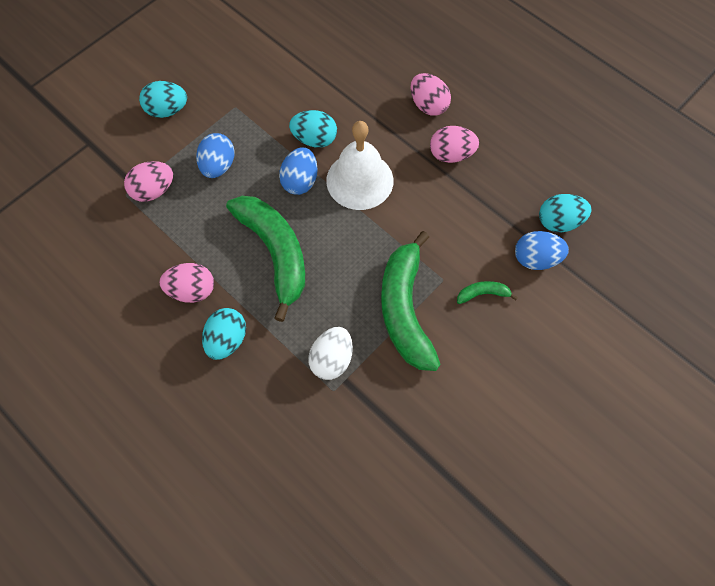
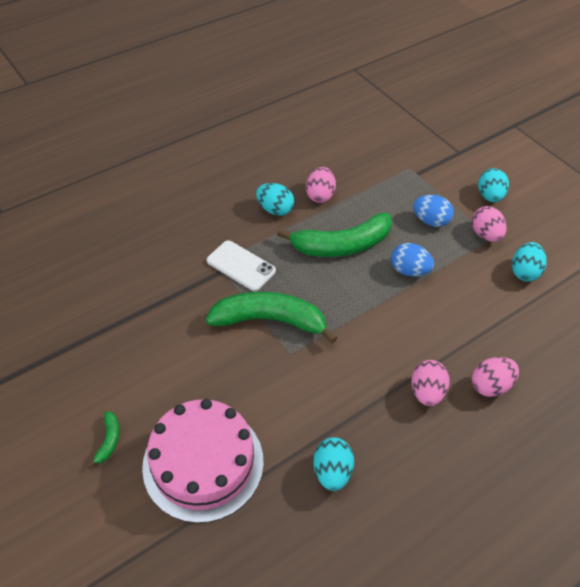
camera: 100 degrees right, 15 degrees down
pink egg [124,161,173,202] -> pink egg moved to [472,206,507,242]
turquoise egg [289,110,337,148] -> turquoise egg moved to [512,242,546,282]
white egg [308,327,353,380] -> white phone [207,240,276,291]
white bell [326,121,393,210] -> none
green banana [457,281,518,304] -> green banana moved to [87,411,119,467]
blue egg [515,231,569,270] -> none
none -> pink cake [142,399,264,523]

